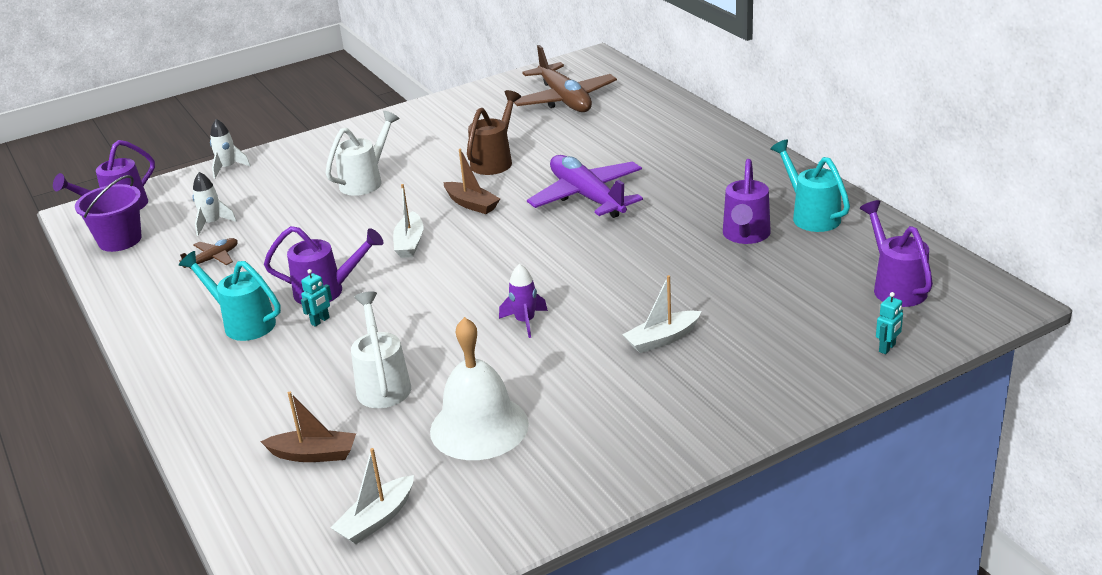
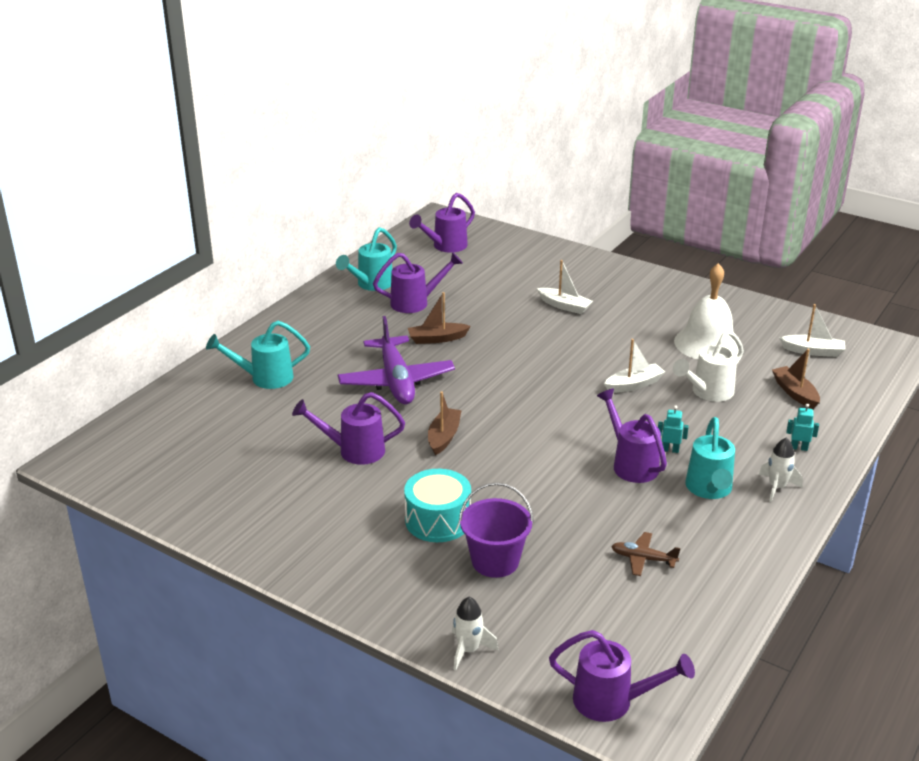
camera: 120 degrees left, 0 degrees up
purple bucket [75,175,142,252] -> purple bucket moved to [459,482,534,578]
white rocket [193,172,237,236] -> white rocket moved to [759,438,803,502]
white watering can [326,111,400,196] -> turquoise drum [404,469,471,542]
white boat [393,184,423,258] -> white boat moved to [604,339,665,393]
brown watering can [467,90,521,175] -> purple watering can [292,392,405,465]
purple rocket [499,264,548,338] -> none
brown plane [514,45,617,112] -> none
purple plane [527,155,643,218] -> purple plane turned 45 degrees counterclockwise [338,316,455,404]
turquoise robot [876,292,903,354] -> turquoise robot moved to [786,403,819,451]
none -> turquoise watering can [206,320,310,389]
none -> brown boat [408,292,471,344]

